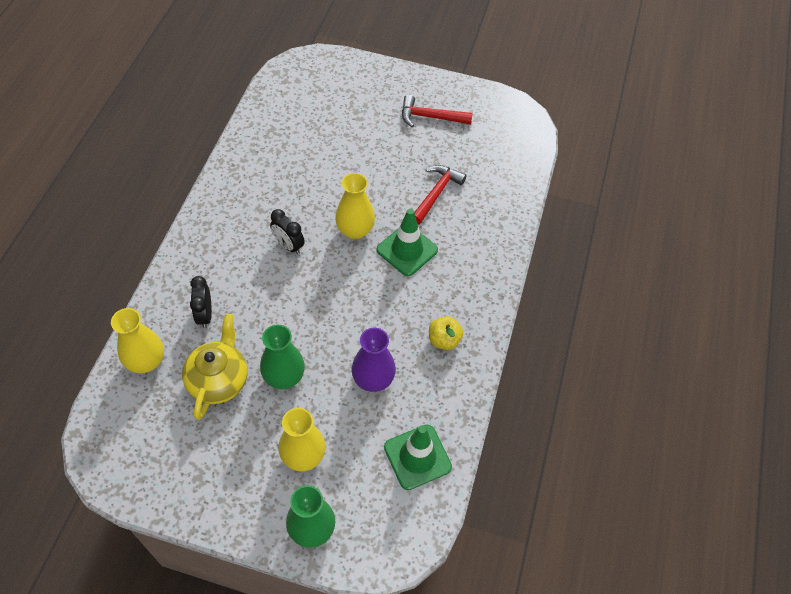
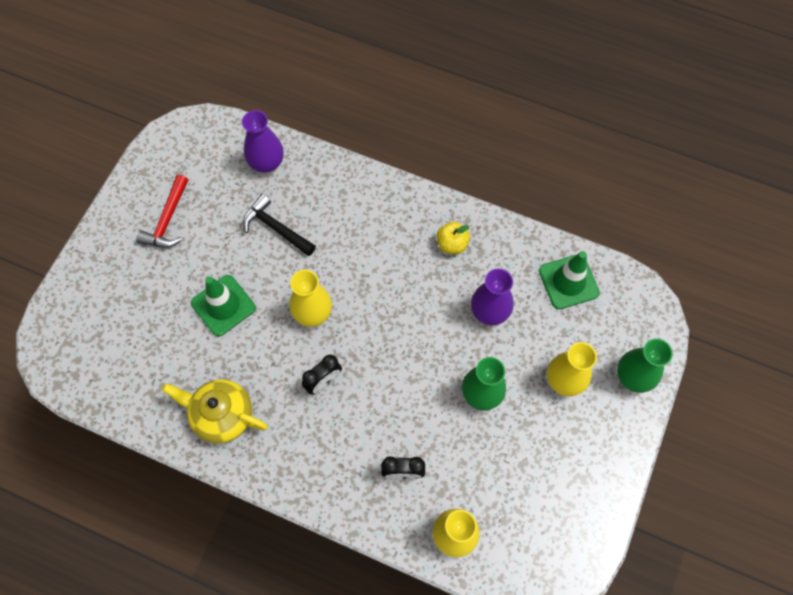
camera: 80 degrees left, 10 degrees up
yellow teapot [182,314,247,420] -> yellow teapot moved to [162,380,268,443]
green traffic cone [376,209,438,276] -> green traffic cone moved to [191,275,256,336]
red hammer [414,165,467,225] -> black hammer [243,194,316,256]
none -> purple vase [242,110,284,173]

